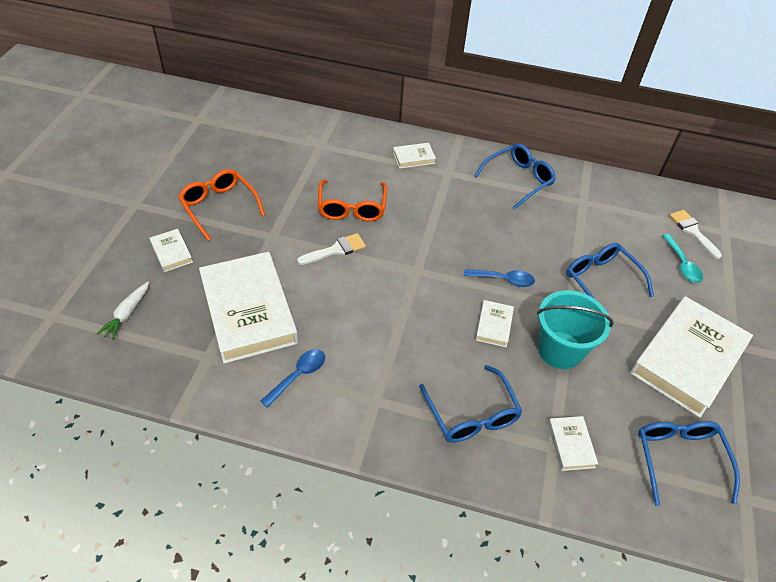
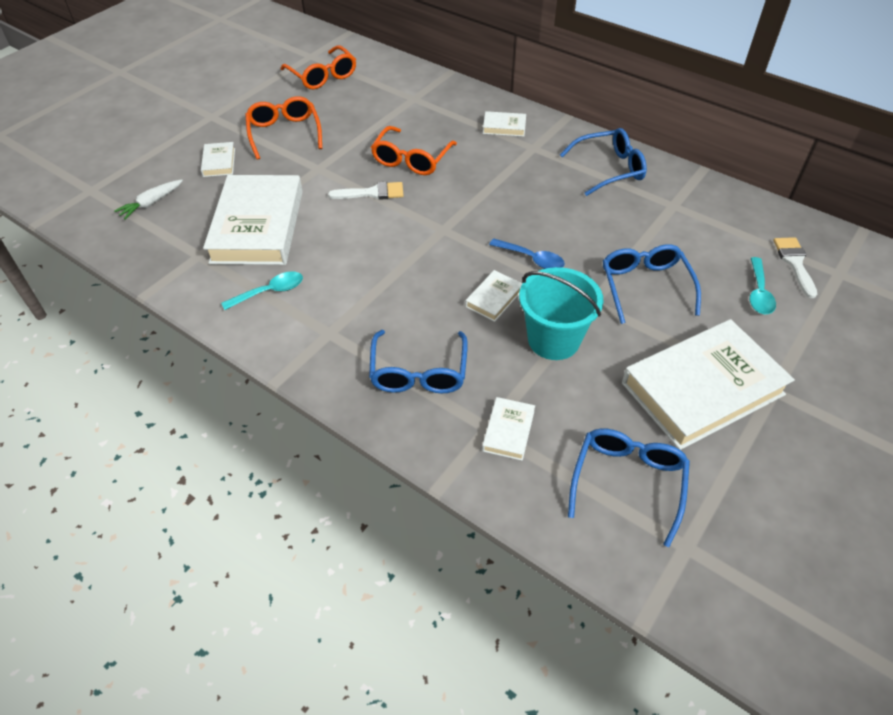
camera: 25 degrees right, 0 degrees up
blue spoon [260,349,325,408] -> turquoise spoon [221,271,303,310]
none -> orange glasses [281,45,356,89]

